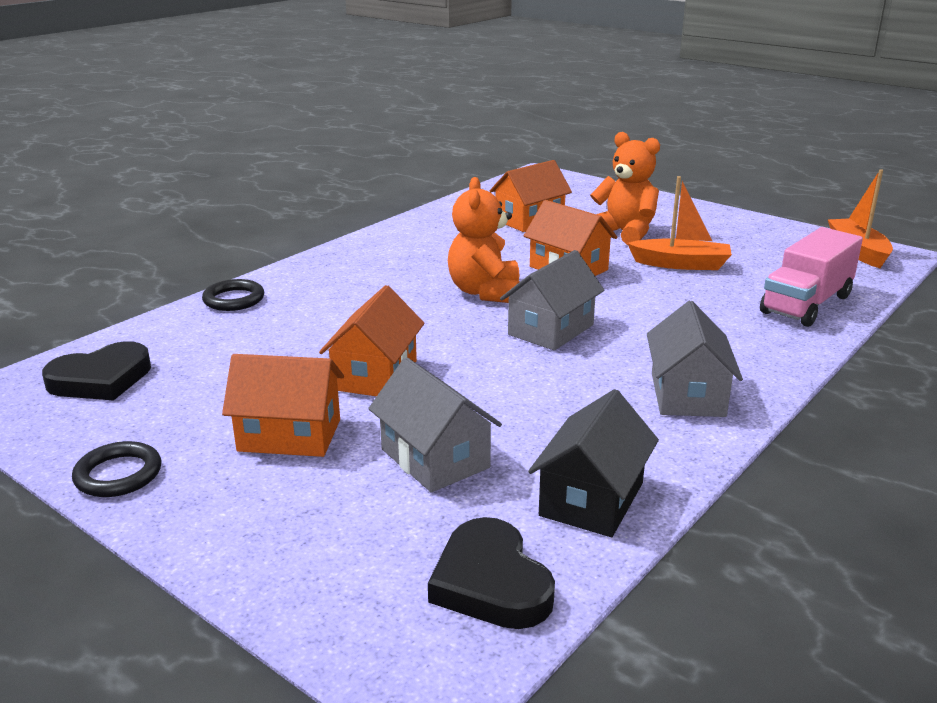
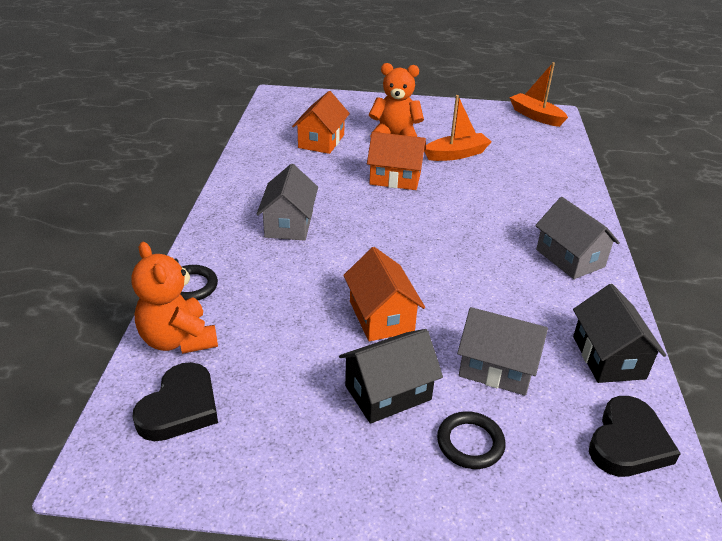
camera: 35 degrees left, 10 degrees up
black ring [72,441,161,497] -> black ring moved to [437,411,506,469]
orange house [222,354,344,457] -> black house [339,329,443,424]
black heart [428,517,555,629] -> black heart turned 90 degrees counterclockwise [589,396,681,477]
orange teddy bear [448,177,519,303] -> orange teddy bear moved to [131,242,218,354]
grey house [500,250,604,351] -> grey house moved to [256,164,318,241]
pink truck [760,227,863,327] -> none

